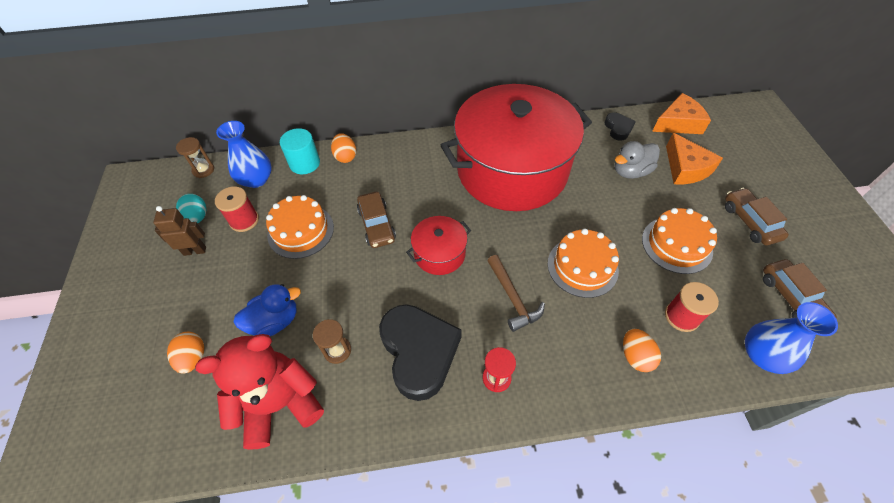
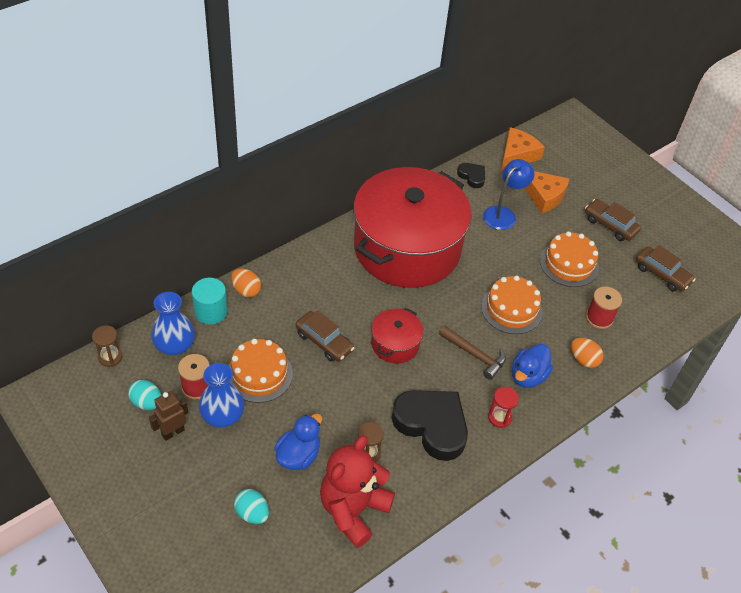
camera: 35 degrees left, 5 degrees down
orange egg [167,332,204,374] -> turquoise egg [234,489,269,524]
grey duck [615,141,660,179] -> blue lamp [483,159,534,230]
blue vase [745,302,838,374] -> blue vase moved to [199,363,245,427]
none -> blue duck [512,344,553,388]

